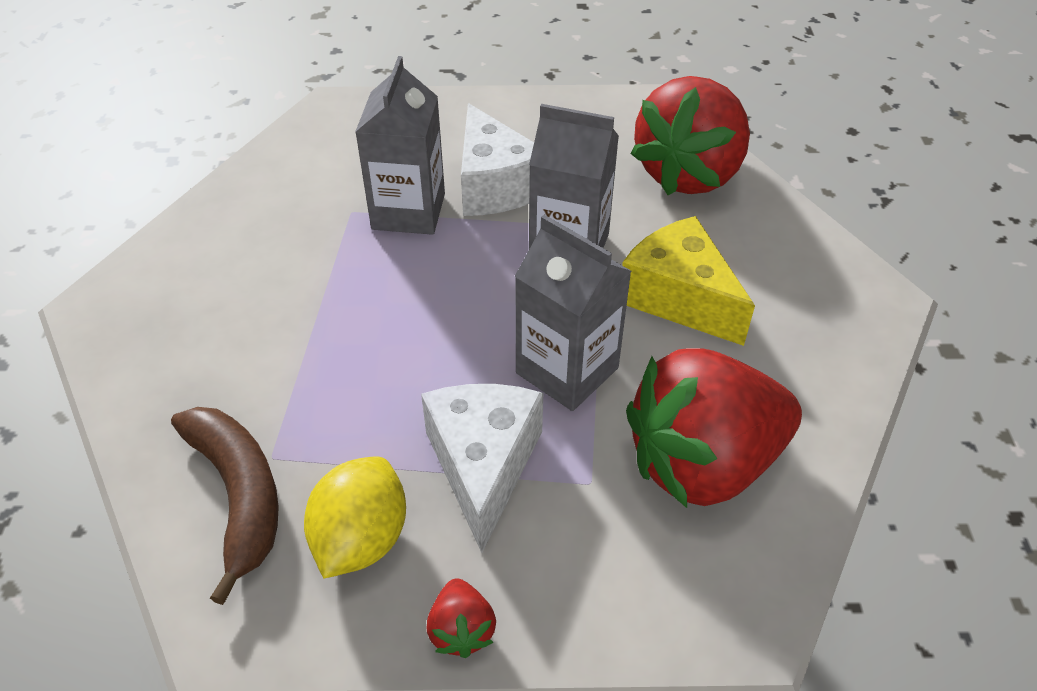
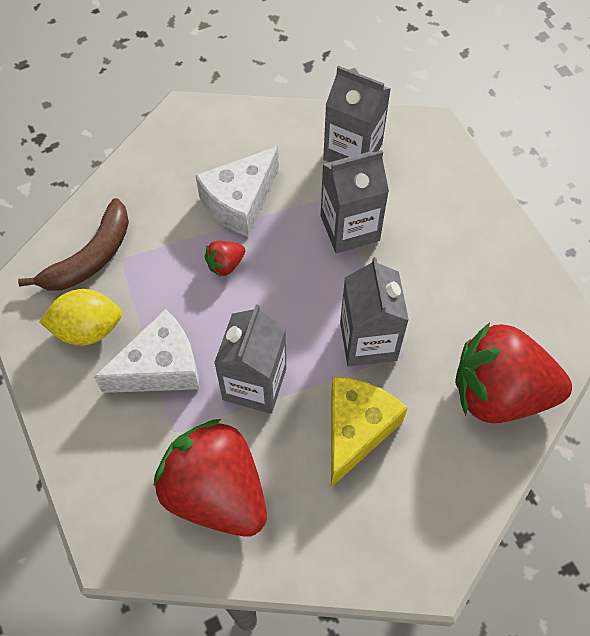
camera: 65 degrees right, 15 degrees up
red strawberry [427,579,496,658] -> red strawberry moved to [205,241,245,277]
white cheese [461,103,534,216] -> white cheese moved to [195,146,279,237]
none -> grey carton [323,66,391,162]

